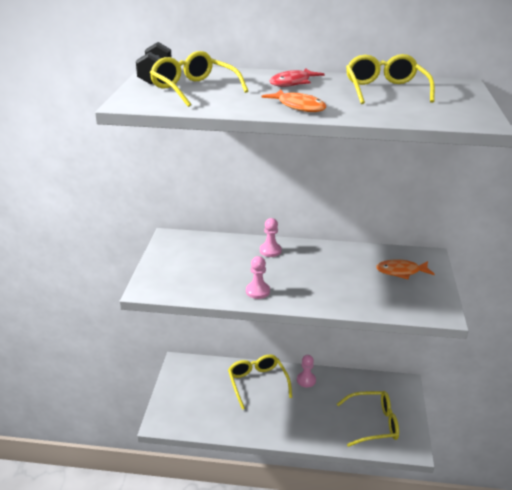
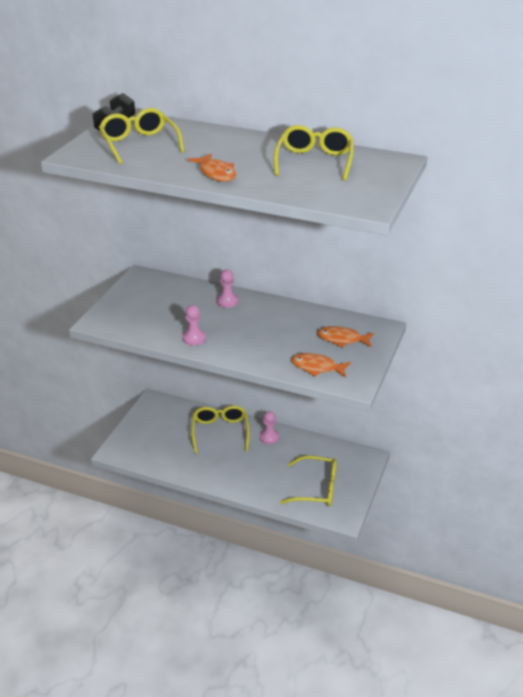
camera: 15 degrees right, 5 degrees up
red fish [270,68,325,87] -> none
none -> orange fish [292,353,351,377]

